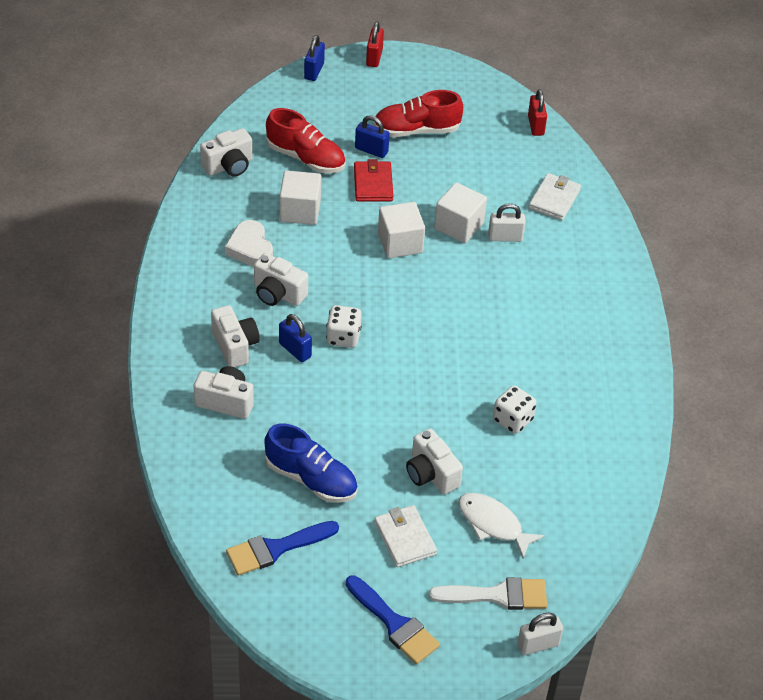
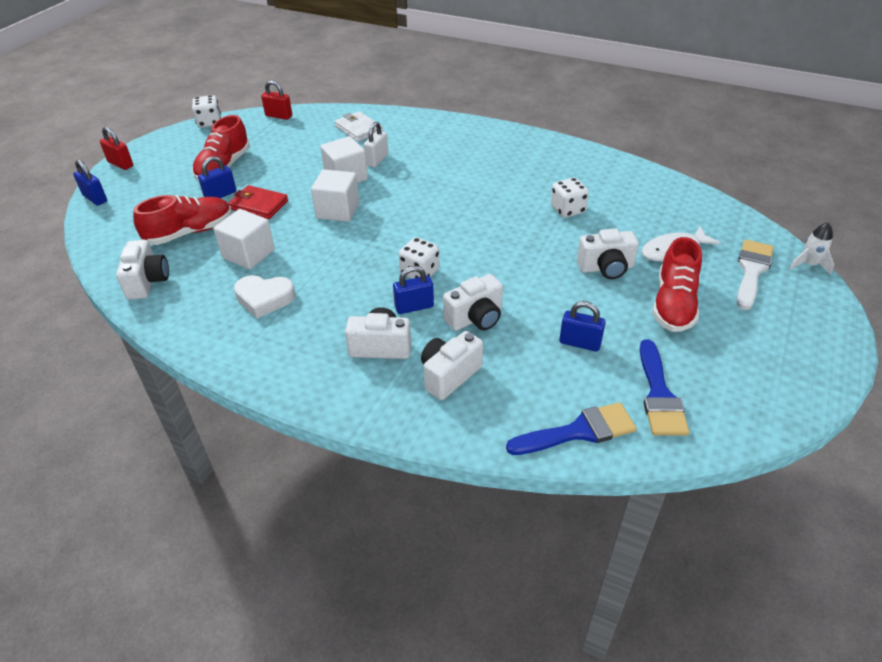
camera: 60 degrees left, 5 degrees down
white camera [254,253,308,306] -> white camera moved to [443,274,503,331]
blue shoe [264,424,358,503] -> blue padlock [559,301,606,352]
blue brush [346,575,440,664] -> blue brush moved to [506,402,637,455]
white wallet [374,505,437,567] -> red shoe [653,237,702,332]
white padlock [517,613,563,655] -> white rocket [789,223,834,275]
none -> white dice [192,95,221,128]

